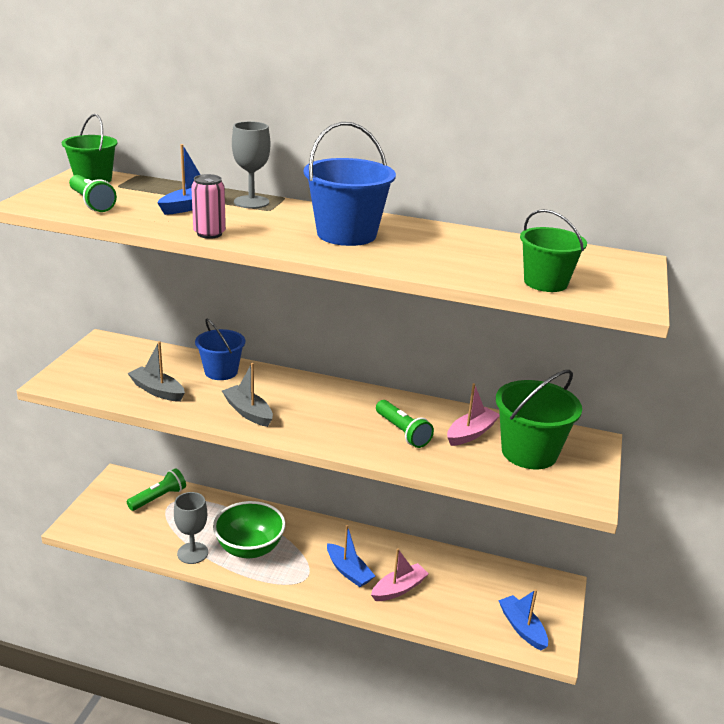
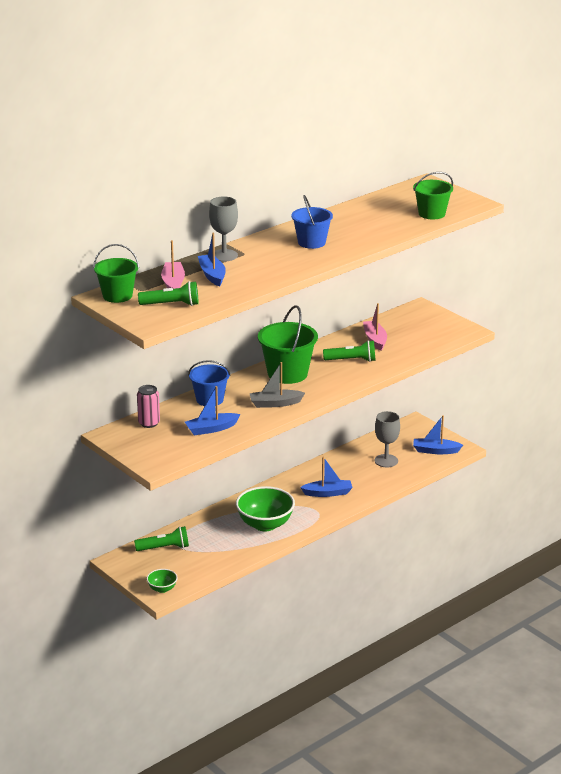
camera: 55 degrees left, 0 degrees up
grey boat [127,341,185,402] -> blue boat [185,386,240,435]
green flashlight [127,468,186,511] -> green flashlight turned 90 degrees clockwise [134,526,189,551]
grey goblet [174,492,208,564] -> grey goblet moved to [375,411,400,467]
pink can [191,174,226,239] -> pink can moved to [137,385,160,428]
blue bucket [304,122,396,246] -> blue bucket [291,195,333,249], size x0.66
pink boat [371,549,429,601] -> pink boat moved to [161,240,185,289]
green bucket [496,370,582,469] -> green bucket moved to [258,305,318,384]
none -> green bowl [147,569,178,593]

